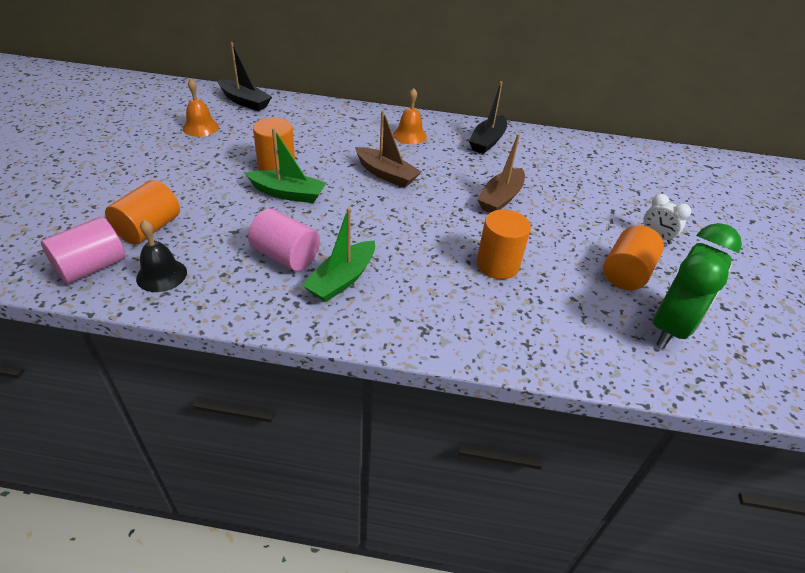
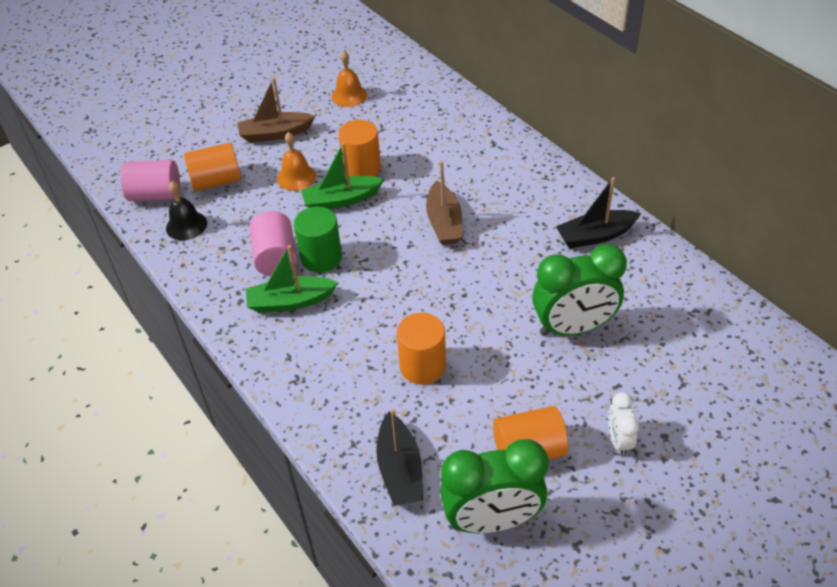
camera: 50 degrees right, 5 degrees up
black boat [218,42,272,111] -> black boat moved to [376,408,423,506]
green boat [245,128,326,203] -> green boat turned 105 degrees clockwise [301,143,384,209]
orange bell [393,88,427,144] -> orange bell moved to [277,132,316,191]
brown boat [477,134,525,213] -> brown boat moved to [237,78,315,143]
none -> green cylinder [294,207,342,272]
none -> green clock [532,244,627,336]

